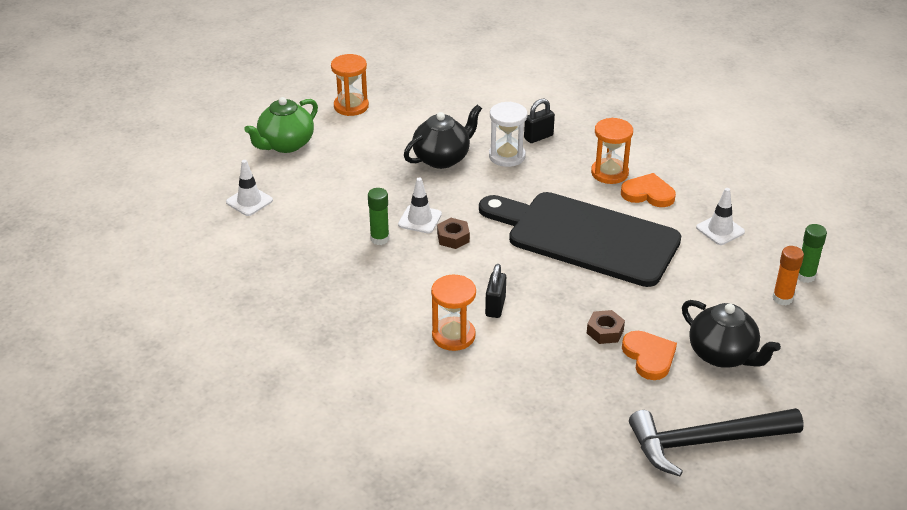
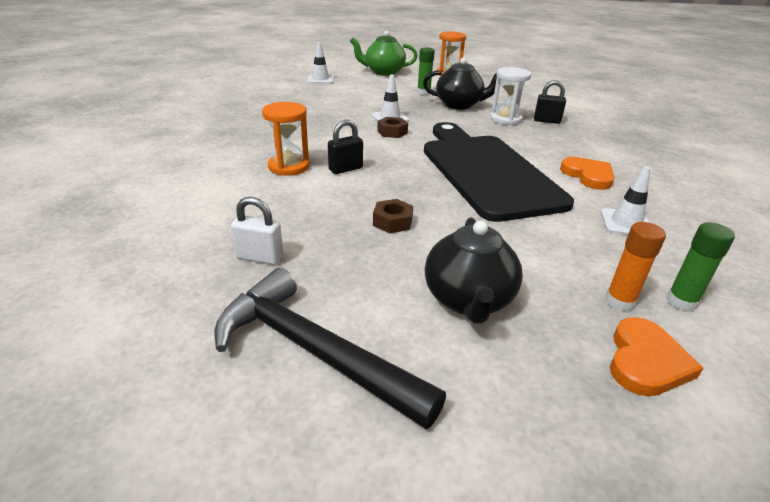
camera: 45 degrees right, 5 degrees down
green glue stick [368,188,389,245] -> green glue stick moved to [417,47,435,95]
orange hourglass [591,118,633,184] -> none
orange heart [622,331,677,380] -> orange heart moved to [610,317,704,396]
none -> white padlock [231,197,283,265]

